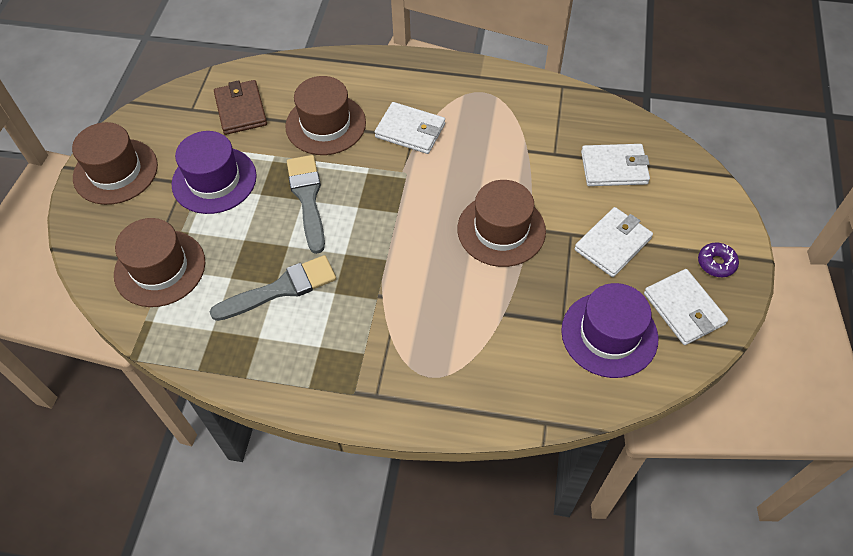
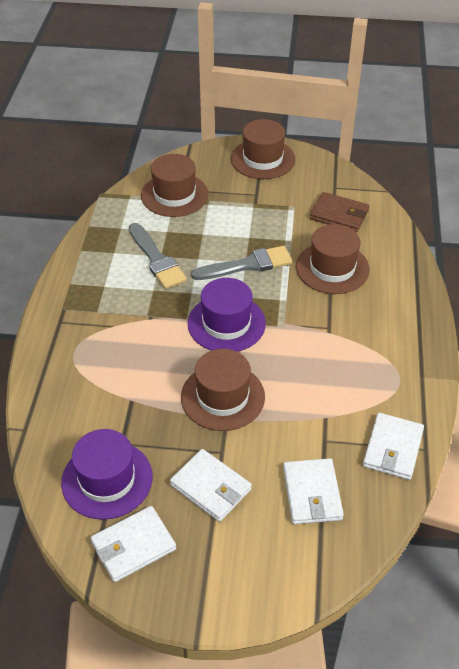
camera: 85 degrees right, 10 degrees down
purple hat [172,131,257,214] -> purple hat moved to [188,278,266,352]
brown wallet [214,80,267,135] -> brown wallet turned 45 degrees clockwise [310,192,369,232]
white wallet [375,102,445,154] -> white wallet moved to [363,413,424,480]
purple donut [698,242,739,277] -> none

